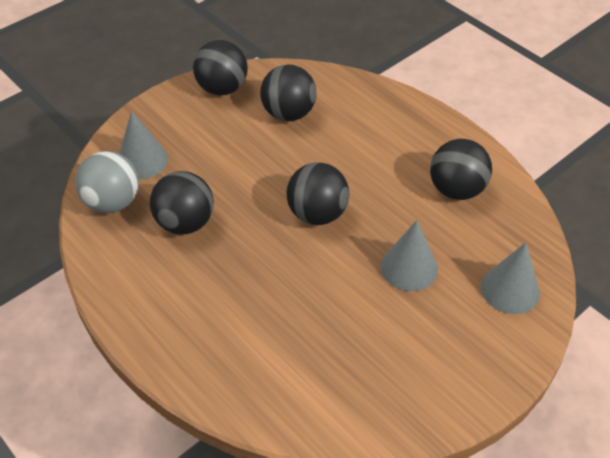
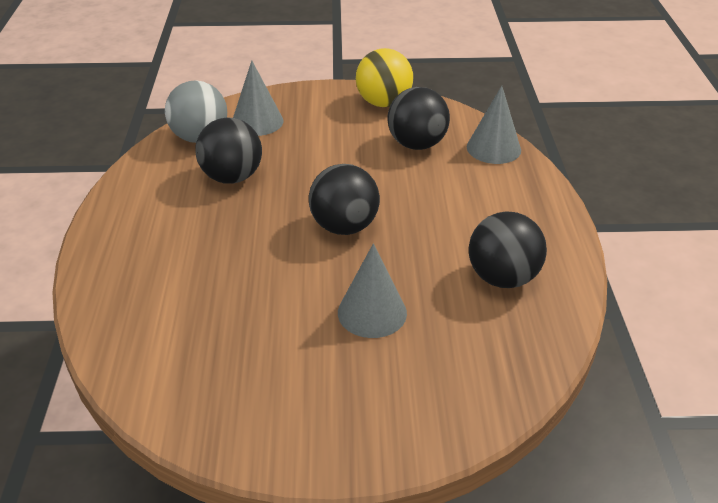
camera: 40 degrees right, 10 degrees down
black ball [193,40,248,96] -> yellow ball [356,48,413,107]
grey cone [481,242,540,314] -> grey cone moved to [467,86,521,164]

